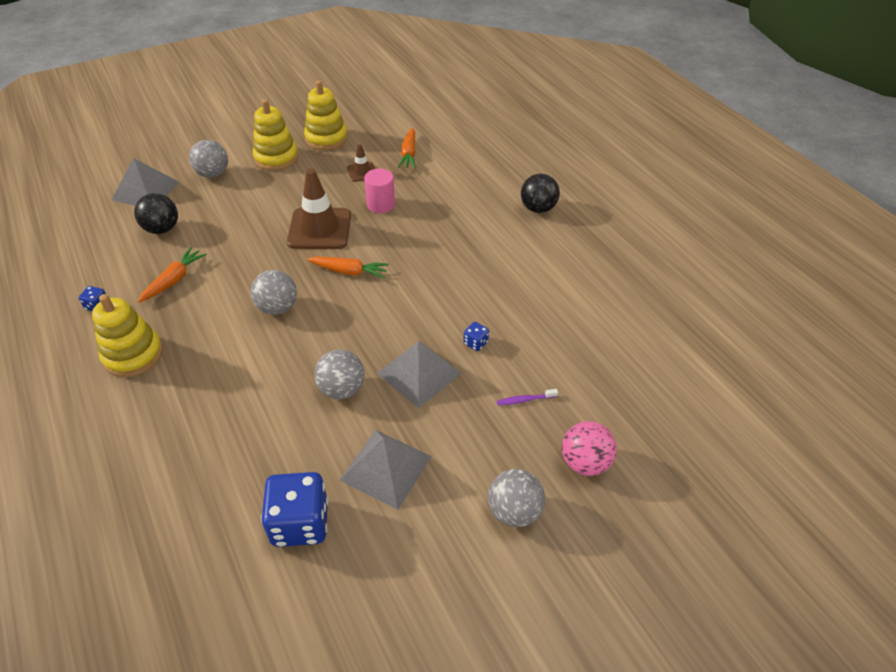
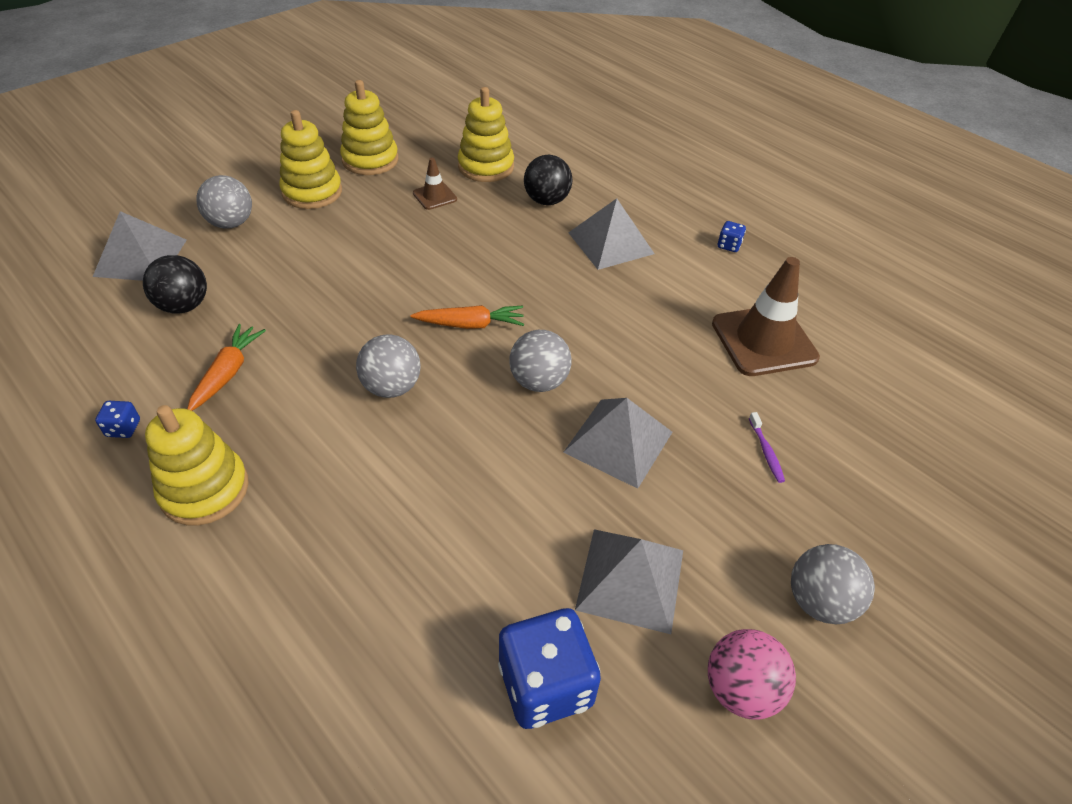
camera: 15 degrees left, 0 degrees up
brown traffic cone [287,168,351,249] -> brown traffic cone moved to [712,257,820,376]
grey ball [314,350,365,399] -> grey ball moved to [509,330,572,392]
pink cylinder [364,169,395,213] -> none
orange carrot [398,128,416,168] -> yellow stacking toy [458,87,514,182]
blue dice [463,322,489,351] -> blue dice moved to [718,221,746,252]
purple toothbrush [497,389,558,406] -> purple toothbrush turned 75 degrees counterclockwise [749,412,785,483]
black ball [521,173,560,213] -> black ball moved to [524,155,572,205]
pink ball [562,421,617,476] -> pink ball moved to [708,629,796,720]
none -> grey pyramid [568,198,654,270]

